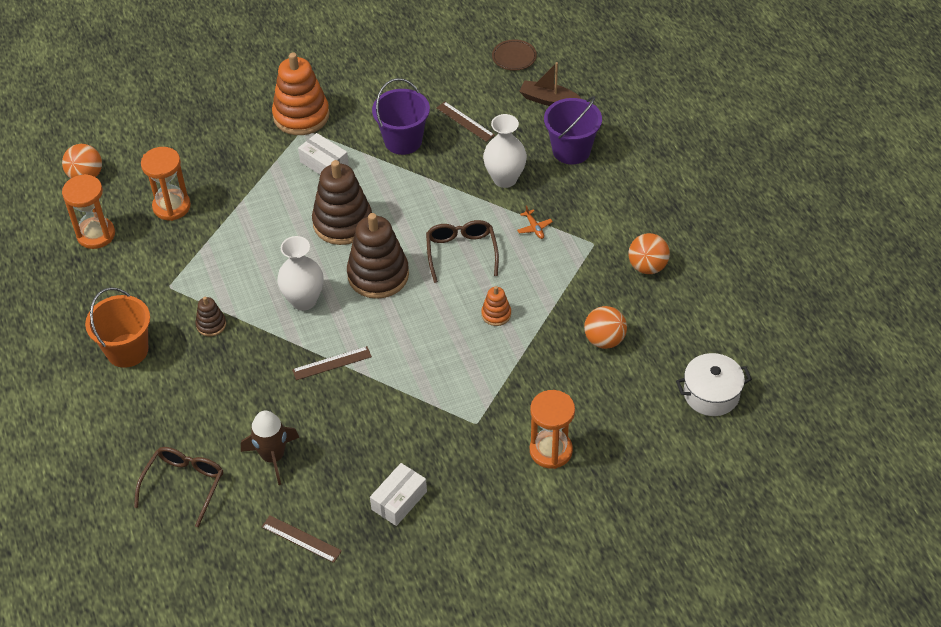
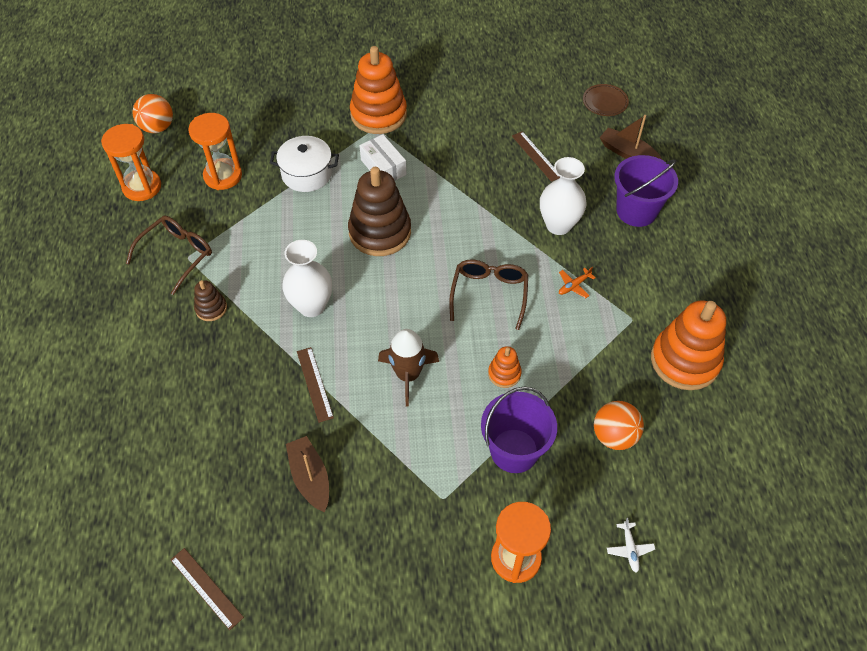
camera: 15 degrees right, 5 degrees up
orange bucket [85,287,150,368] -> none
brown glasses [134,447,223,527] -> brown glasses moved to [126,216,212,295]
brown rocket [241,411,299,485] -> brown rocket moved to [378,329,439,407]
brown ruler [292,346,372,380] -> brown ruler turned 75 degrees clockwise [297,347,334,423]
brown stacking toy [347,213,409,299] -> none
white box [370,463,427,526] -> none
purple bucket [372,78,430,155] -> purple bucket moved to [481,386,557,473]
orange plane [517,205,553,239] -> orange plane turned 60 degrees clockwise [559,267,595,298]
orange ball [628,233,670,274] -> orange stacking toy [651,300,726,390]
white pot [676,353,752,416] -> white pot moved to [270,136,339,192]
none -> brown boat [286,436,329,512]
none -> white plane [607,518,655,573]

